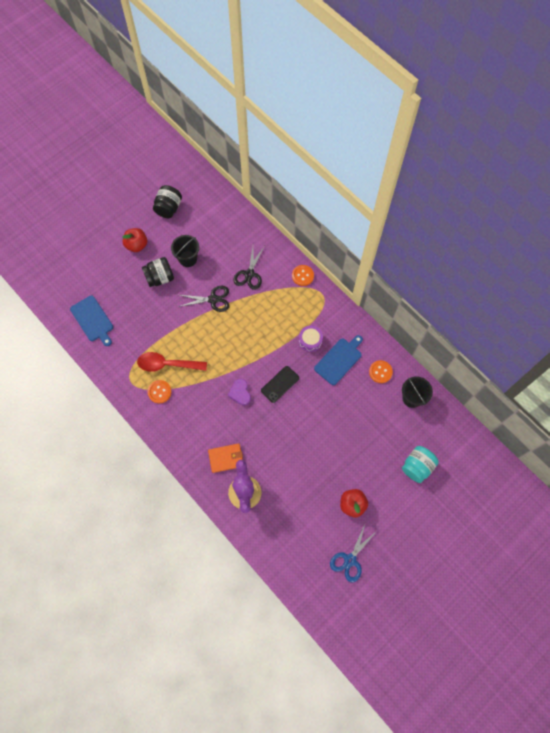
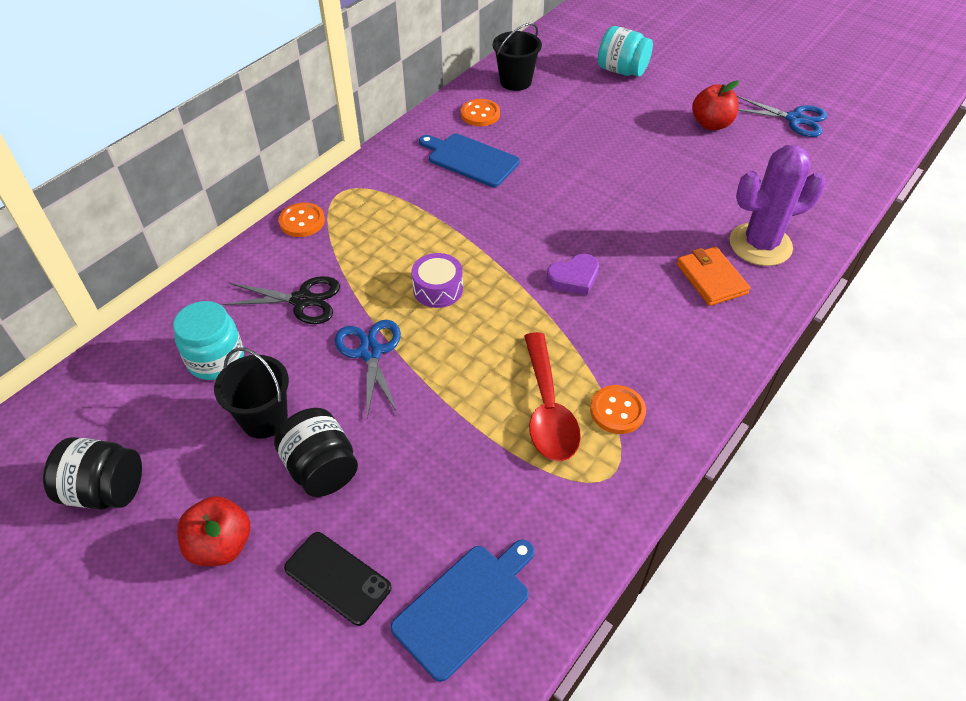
camera: 100 degrees left, 20 degrees down
black scissors [178,286,229,312] -> blue scissors [335,320,401,418]
black phone [261,366,299,403] -> black phone moved to [284,532,392,626]
purple drum [299,326,323,352] -> purple drum moved to [411,253,463,308]
none -> turquoise jar [173,301,244,380]

